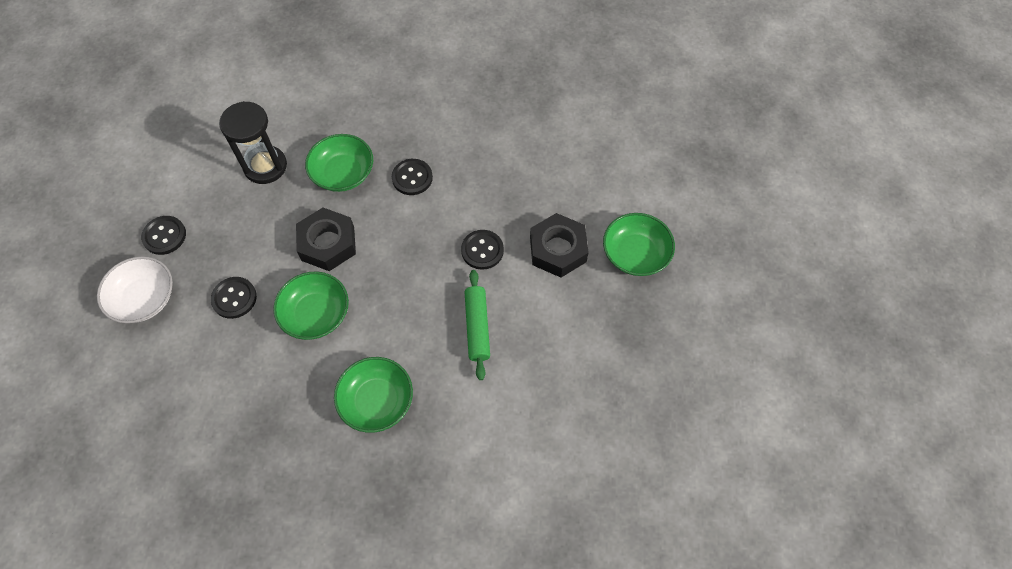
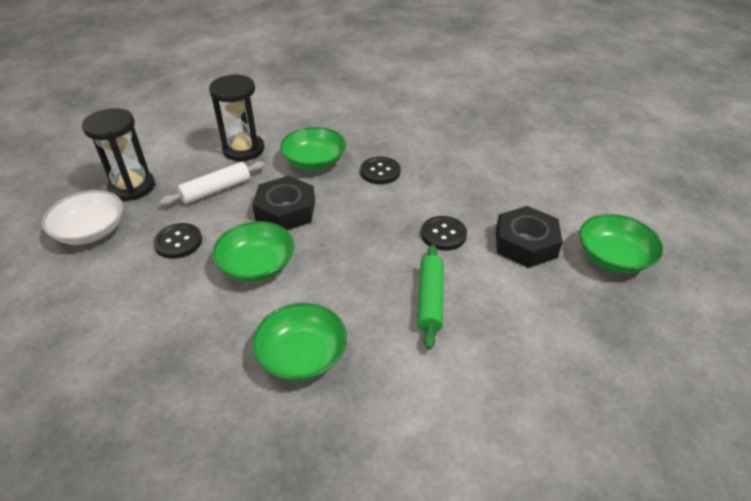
camera: 10 degrees right, 20 degrees down
black button [141,216,186,255] -> black hourglass [82,108,155,201]
none -> white rolling pin [160,161,265,205]

